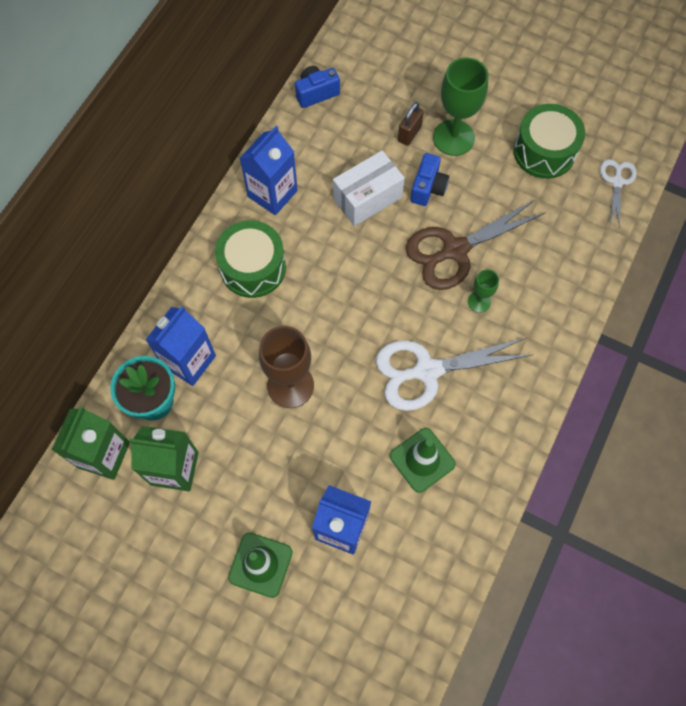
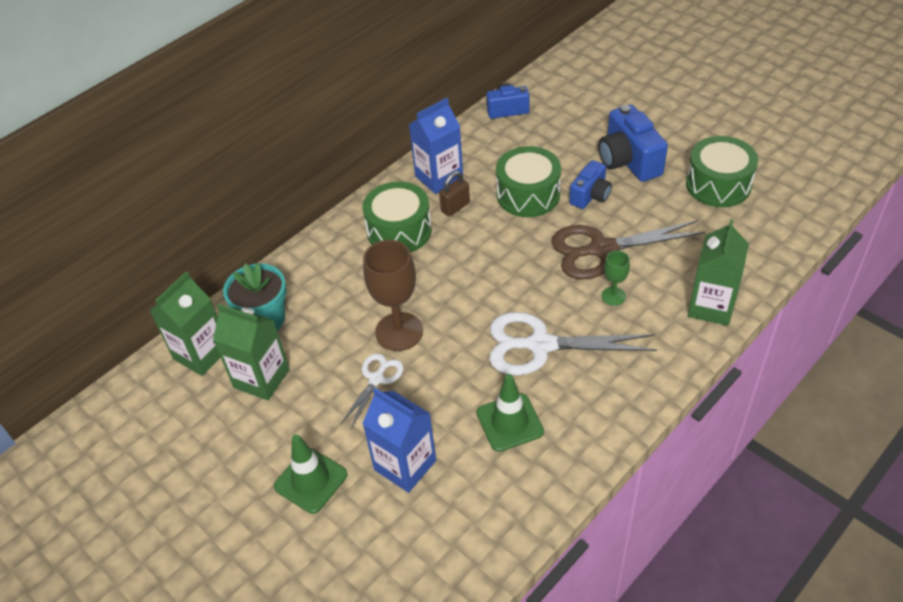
camera: 20 degrees right, 20 degrees down
blue carton [145,306,216,386] -> none
white box [333,150,405,226] -> green drum [496,146,561,217]
brown padlock [398,102,424,146] -> brown padlock moved to [439,171,470,217]
green goblet [433,58,488,156] -> blue camera [598,105,668,182]
white scissors [600,159,637,228] -> white scissors moved to [341,353,404,428]
none -> green carton [688,219,749,326]

